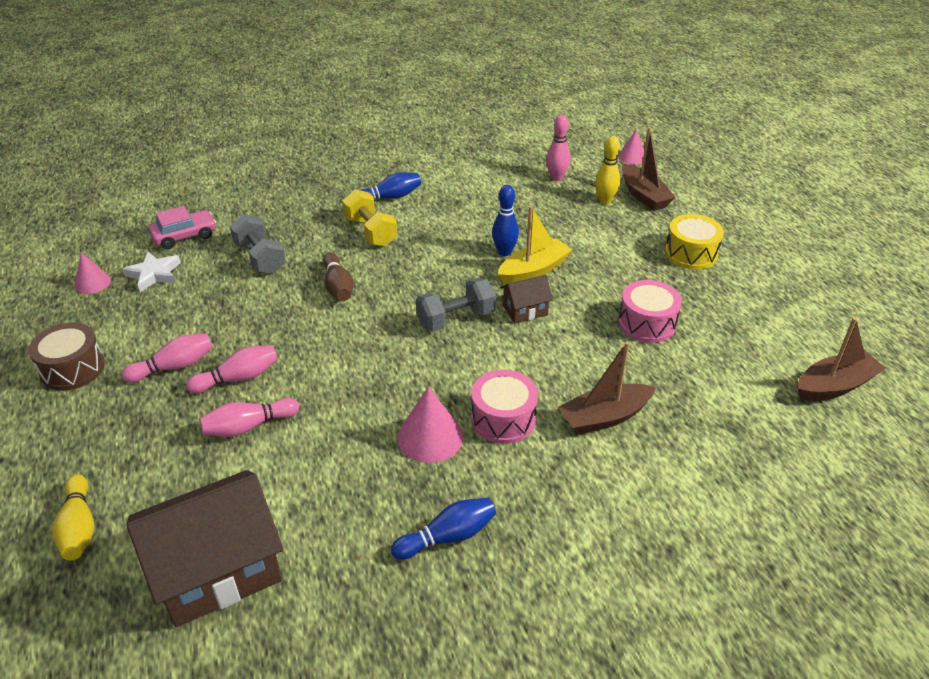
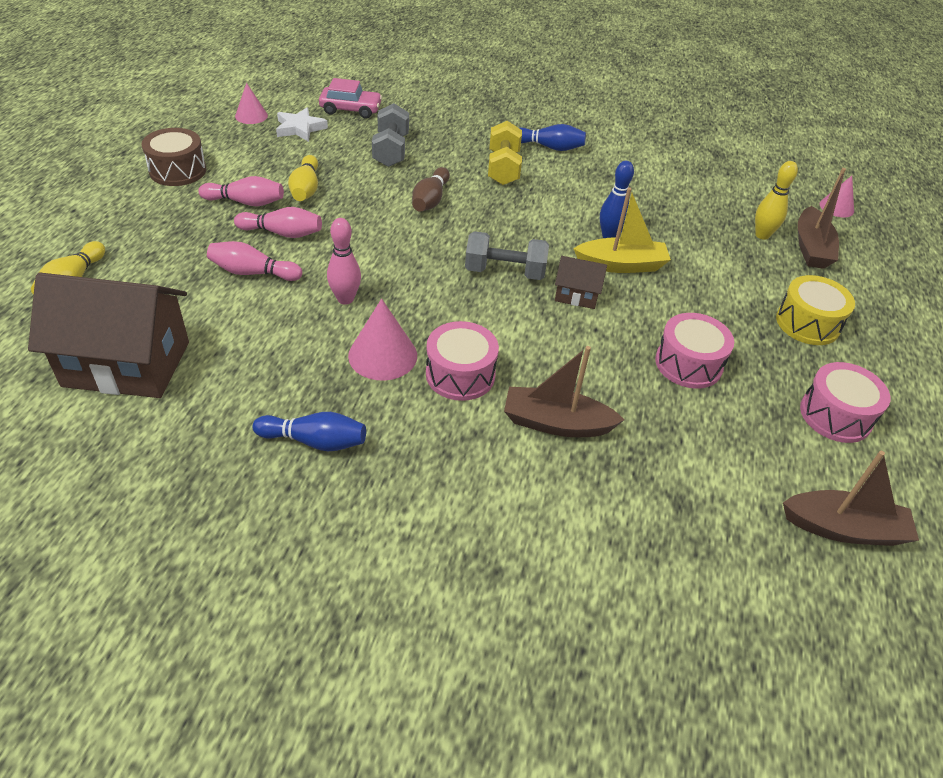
camera: 30 degrees right, 5 degrees up
pink bowling pin [546,115,570,181] -> pink bowling pin moved to [327,218,361,305]
none -> yellow bowling pin [288,155,318,201]
none -> pink drum [800,362,890,443]

